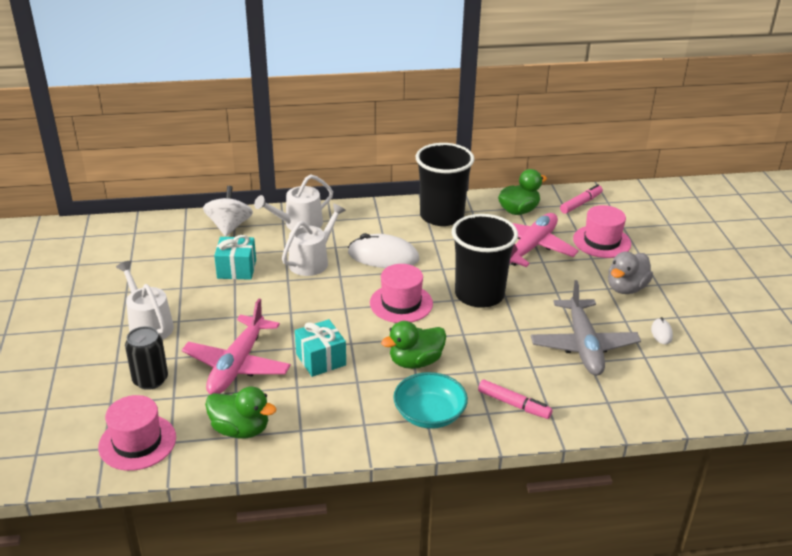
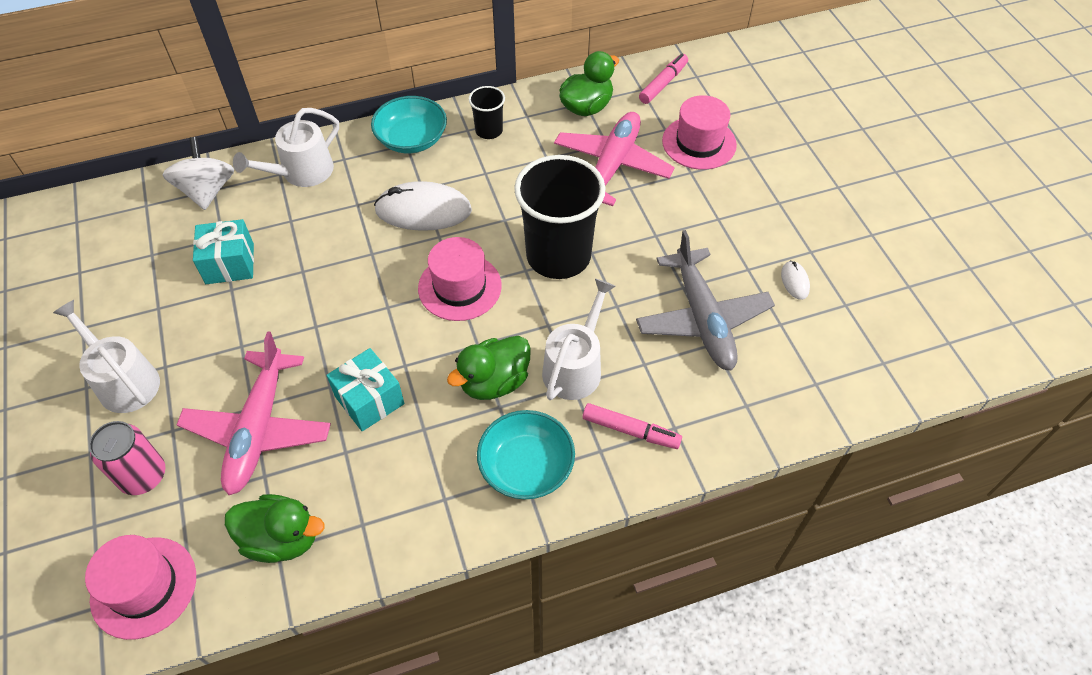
camera: 10 degrees left, 20 degrees up
black can [125,326,168,390] -> pink can [89,421,165,495]
white watering can [282,203,346,276] -> white watering can moved to [542,279,615,400]
black cup [416,143,474,226] -> black cup [469,86,505,139], size x0.47
grey duck [608,252,653,294] -> none
none -> turquoise bowl [371,96,447,153]

